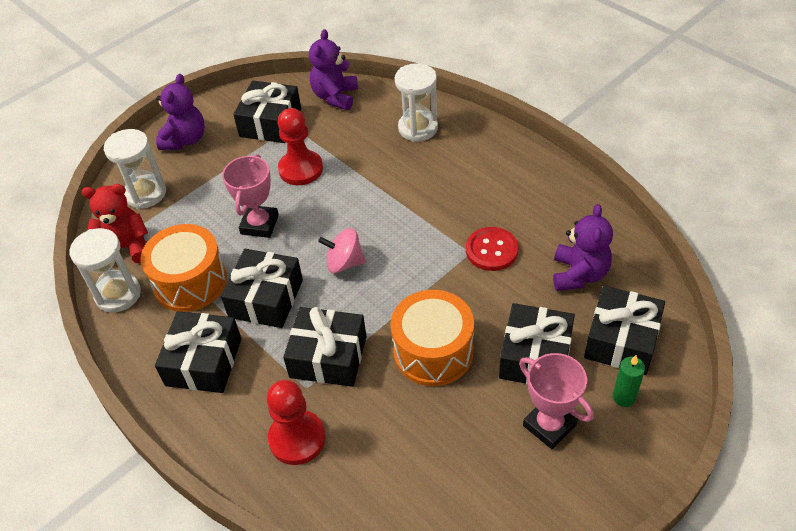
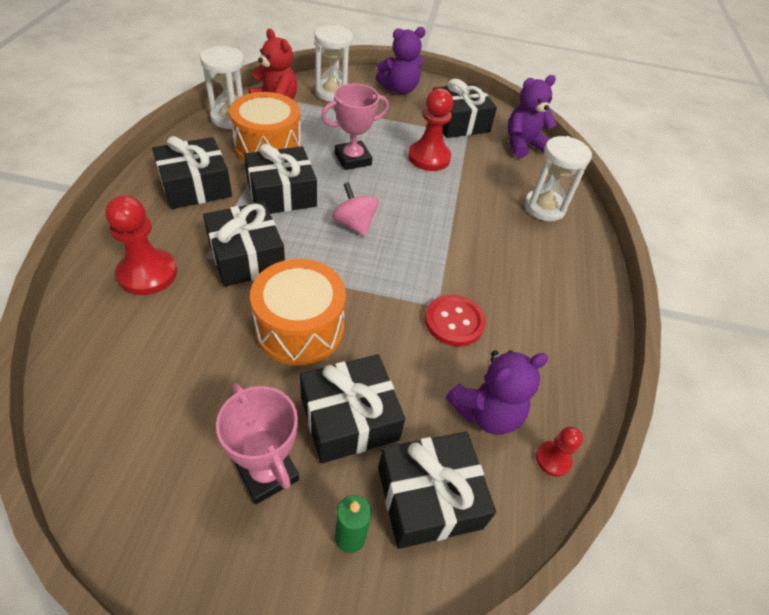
camera: 45 degrees right, 0 degrees up
pink trophy [519,353,594,449] -> pink trophy turned 45 degrees counterclockwise [216,383,299,504]
none -> red pawn [536,426,583,477]

